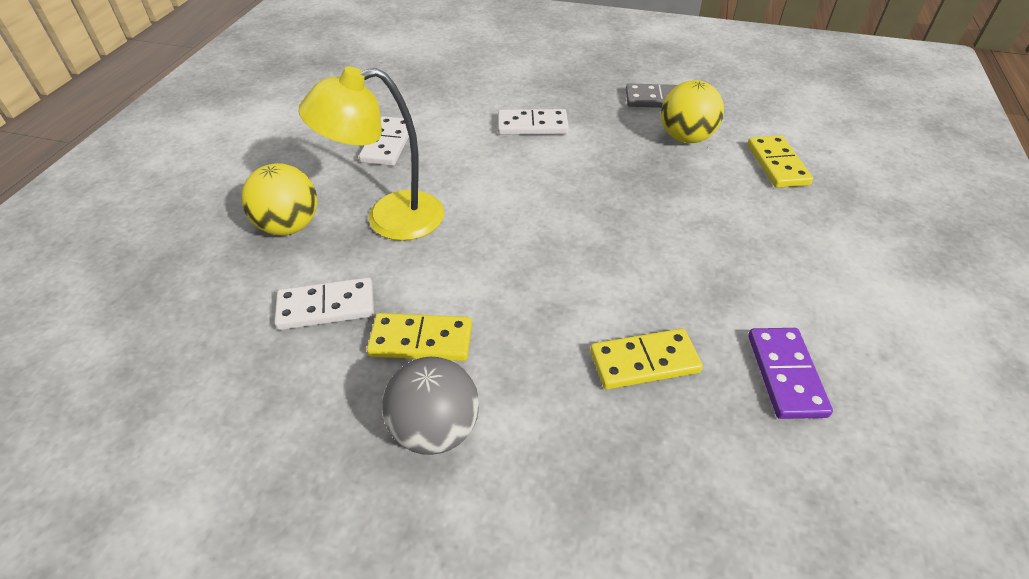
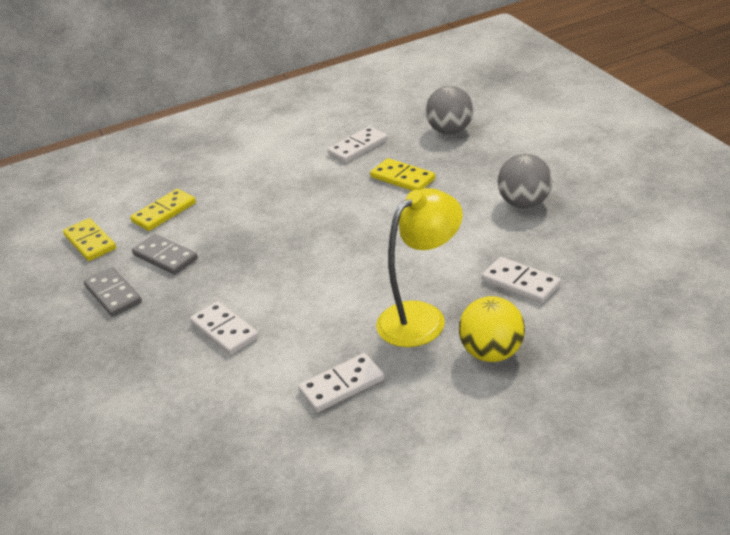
camera: 125 degrees left, 10 degrees down
yellow lamp [298,67,444,241] -> yellow lamp turned 75 degrees counterclockwise [376,188,463,347]
yellow domino [367,313,472,361] -> yellow domino moved to [63,218,116,261]
yellow ball [661,80,724,143] -> grey domino [132,234,198,275]
purple domino [748,328,833,419] -> white domino [327,126,388,163]
none -> grey ball [426,86,473,134]

